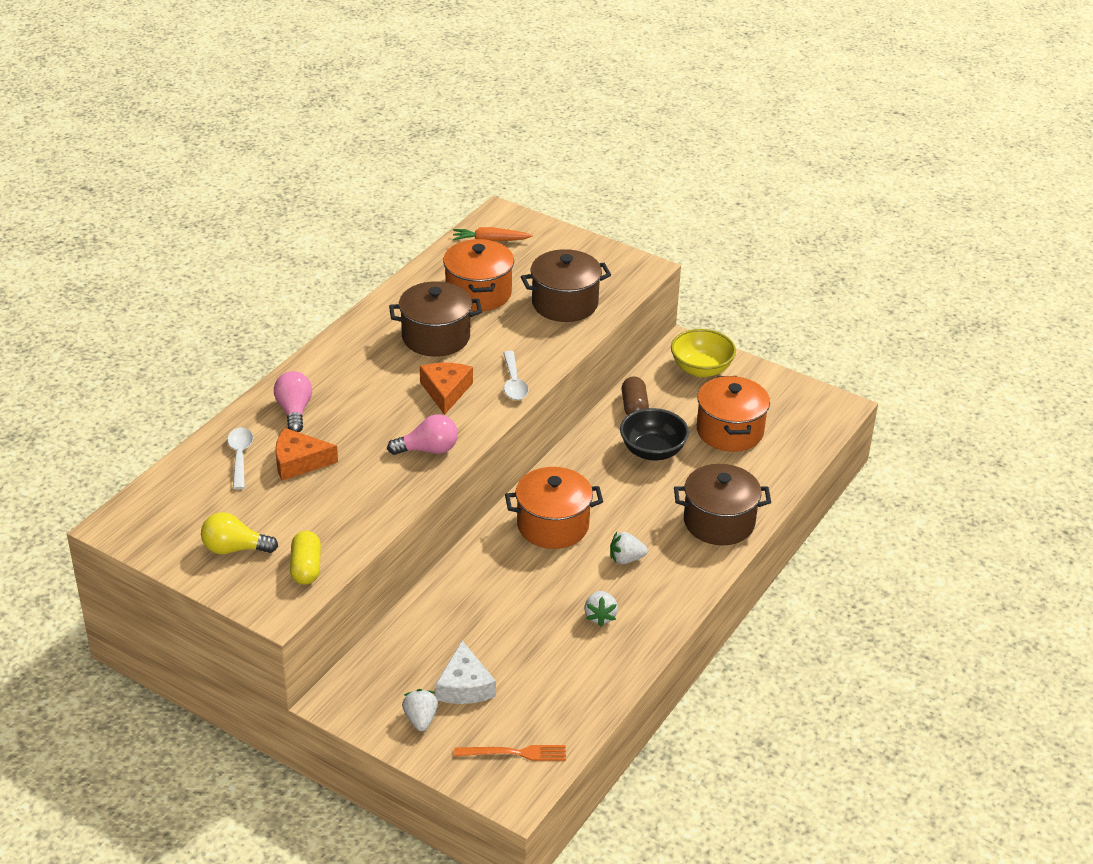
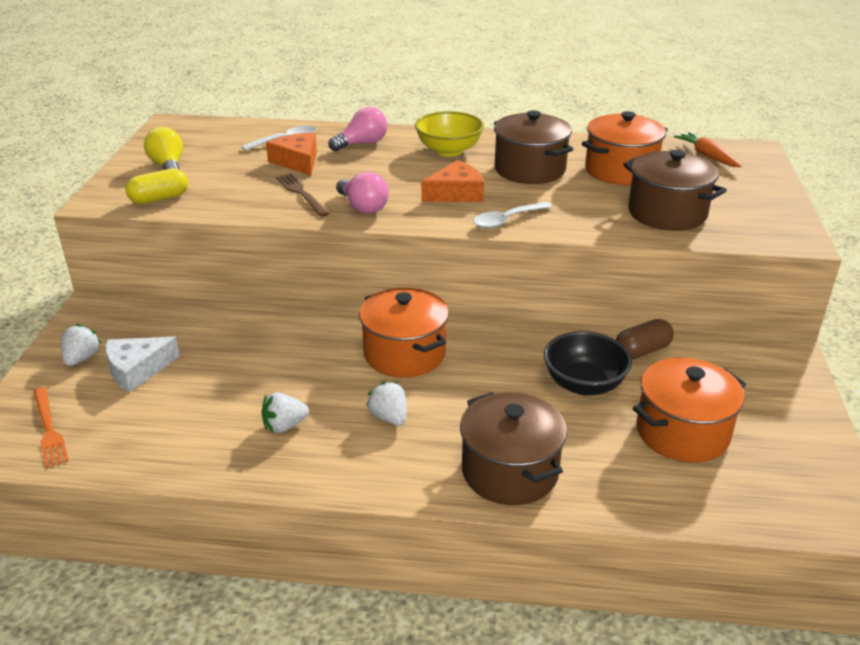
camera: 65 degrees right, 5 degrees down
white strawberry [402,689,438,731] -> white strawberry turned 45 degrees counterclockwise [61,324,102,366]
yellow bowl [671,329,736,377] -> yellow bowl moved to [415,111,484,157]
none -> brown fork [276,174,329,217]

